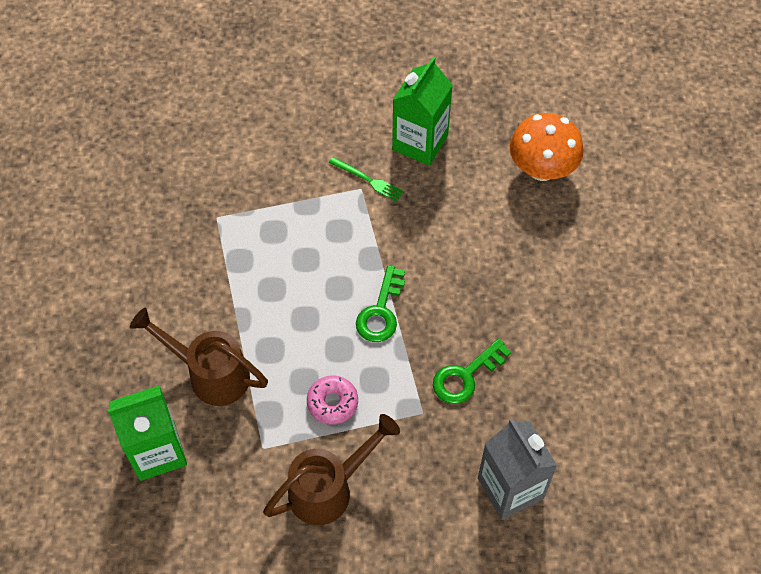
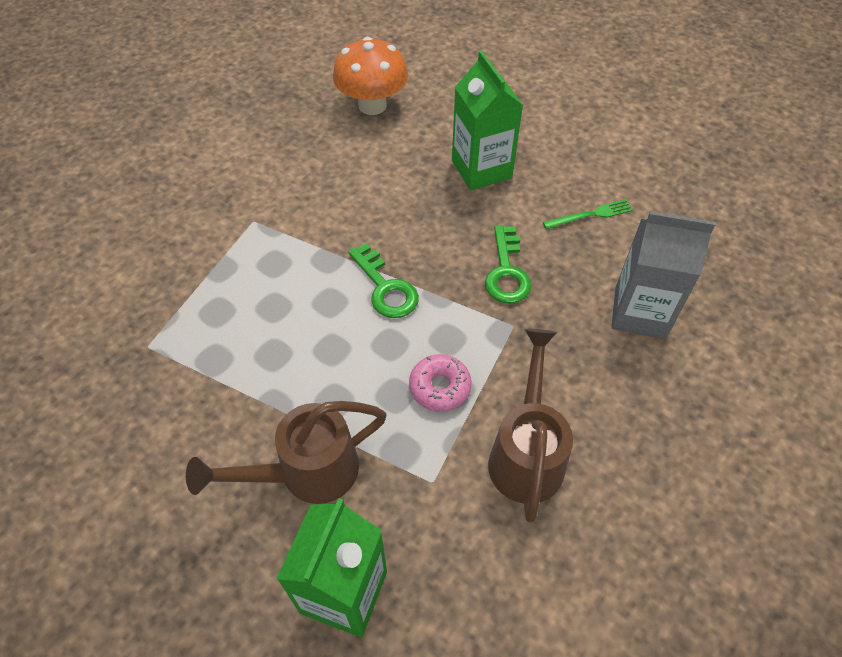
camera: 50 degrees left, 5 degrees down
green fork [329,157,404,202] -> green fork moved to [543,199,633,229]
green carton [392,57,453,166] -> green carton moved to [452,51,523,190]

